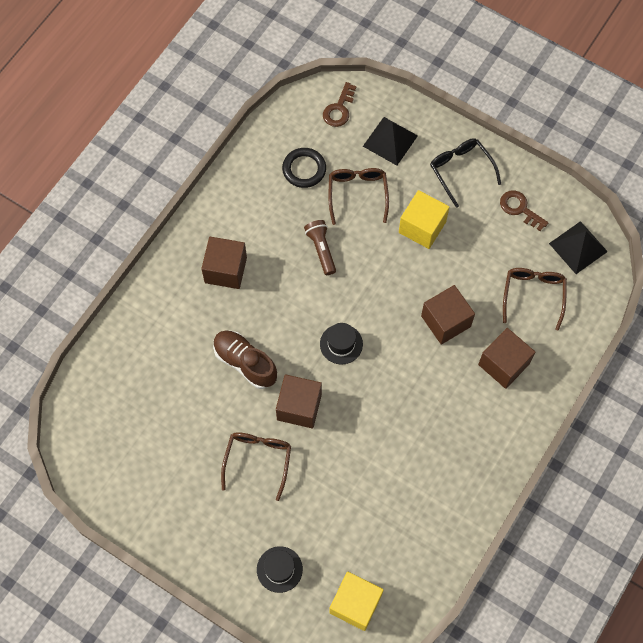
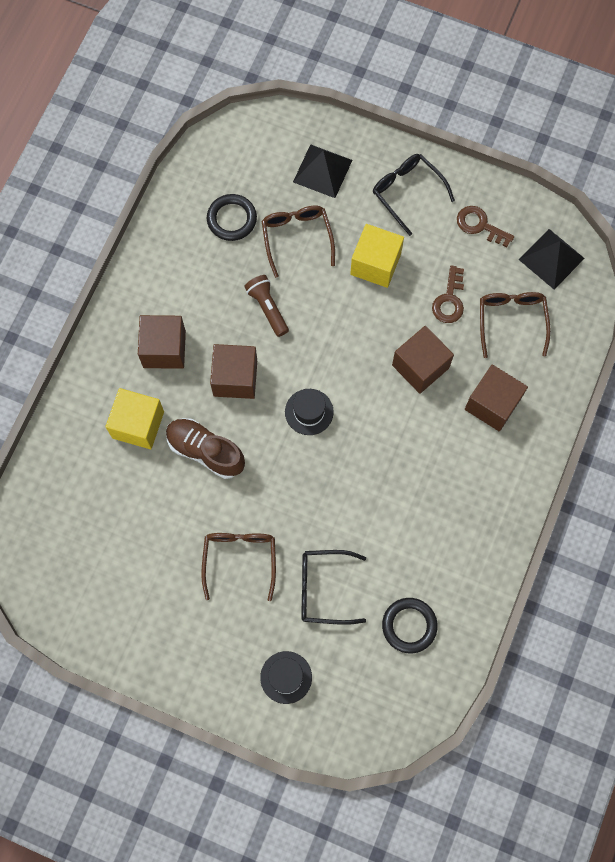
camera: 10 degrees left, 5 degrees up
brown cube [276,374,322,428] -> brown cube moved to [210,344,257,399]
brown key [323,82,356,127] -> brown key moved to [432,265,464,323]
yellow cube [329,572,384,631] -> yellow cube moved to [105,388,164,449]
none -> black glasses [301,550,366,625]
none -> black ring [382,598,438,654]

